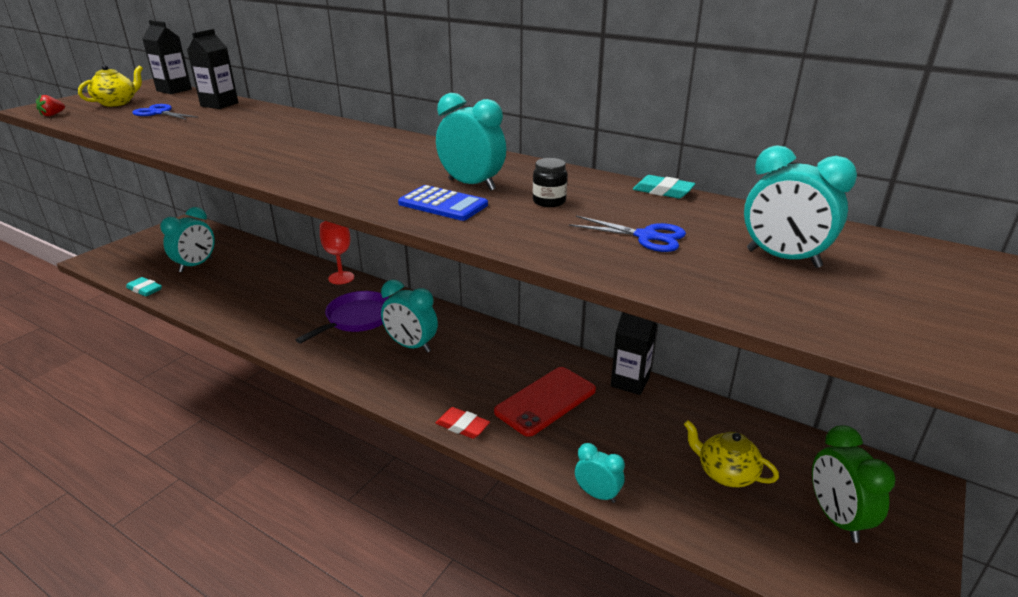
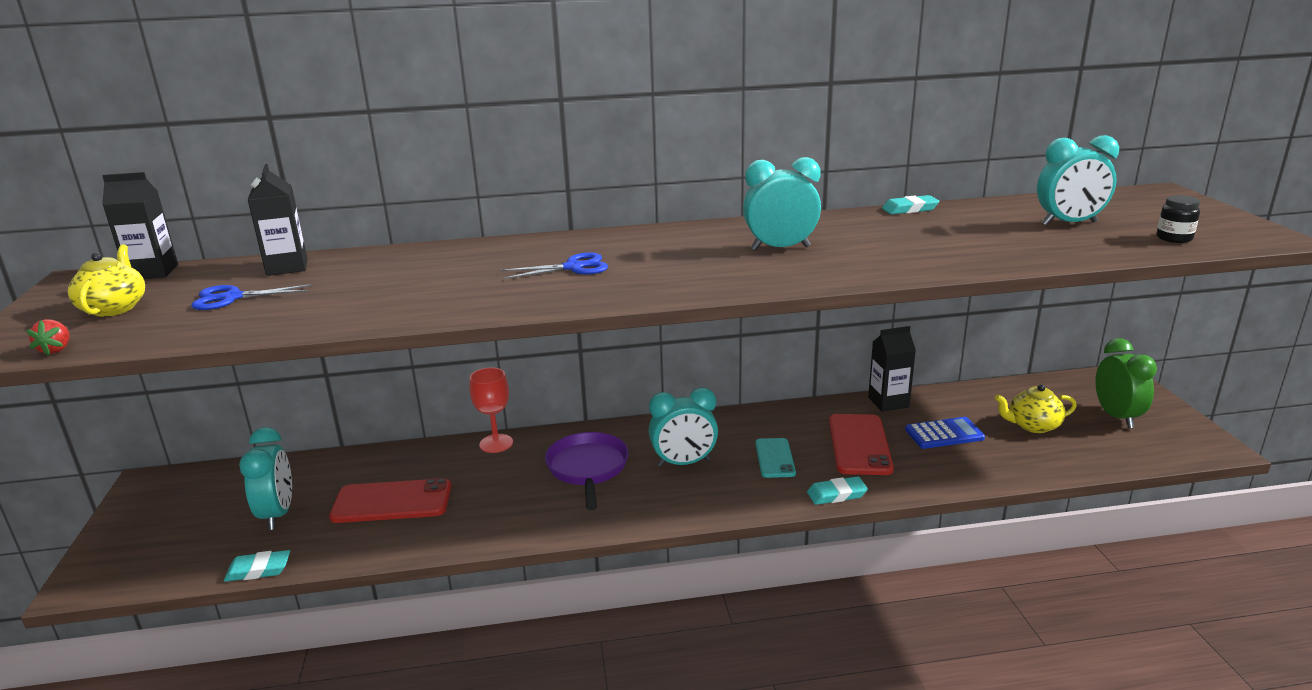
camera: 40 degrees left, 5 degrees down
blue calculator [398,185,488,221] -> blue calculator moved to [905,417,985,449]
red eraser [436,407,490,439] -> turquoise eraser [807,476,868,505]
black jar [533,158,567,207] -> black jar moved to [1156,195,1200,243]
blue scissors [569,216,686,252] -> blue scissors moved to [501,252,608,279]
turquoise clock [575,443,625,503] -> none
green clock [812,426,895,543] -> green clock turned 135 degrees counterclockwise [1095,338,1157,428]
none -> red phone [329,478,451,523]
none -> turquoise phone [755,438,796,478]

